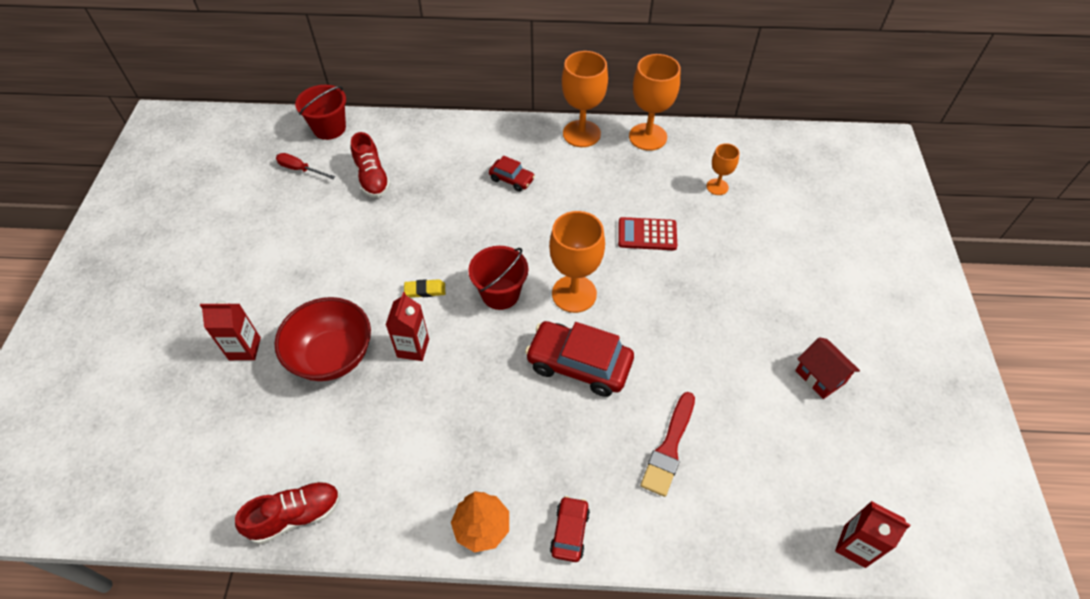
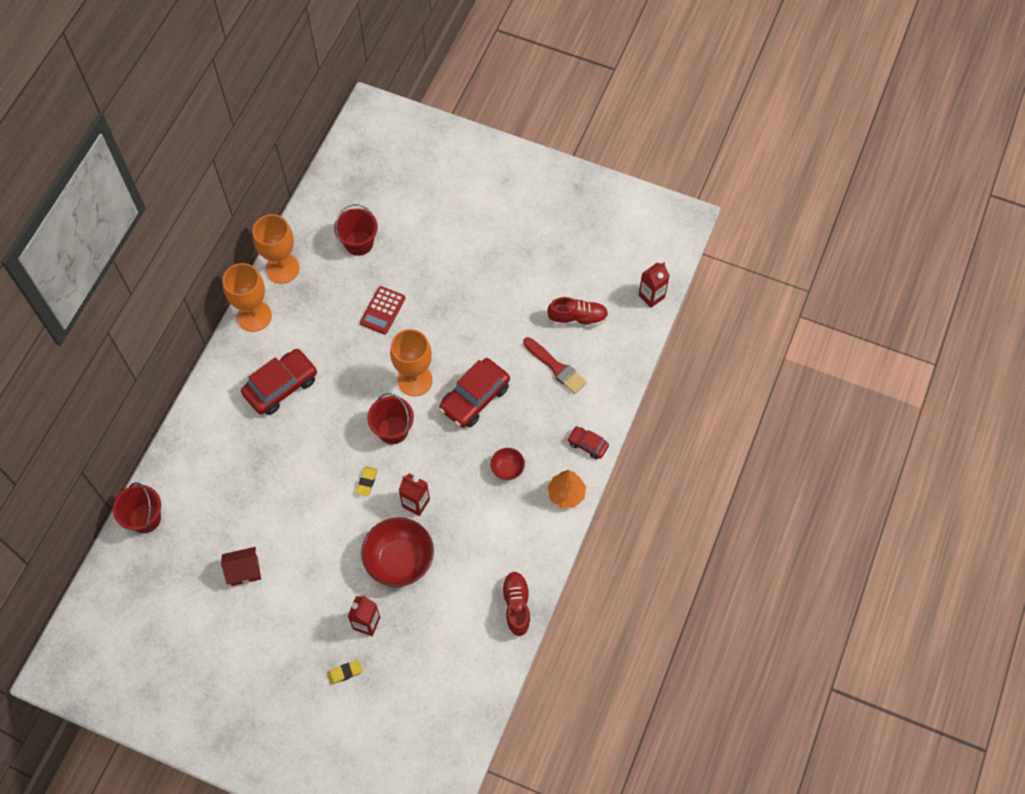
camera: 70 degrees left, 10 degrees up
red screwdriver [276,153,335,179] -> none
red shoe [351,132,391,198] -> red shoe moved to [547,297,608,326]
red car [489,156,535,192] -> red car [241,349,317,415], size x1.90
orange goblet [706,143,740,195] -> red bucket [334,204,378,256]
red house [795,337,860,399] -> red house moved to [221,547,261,586]
none -> yellow eraser [327,660,363,685]
none -> red bowl [490,448,525,480]

